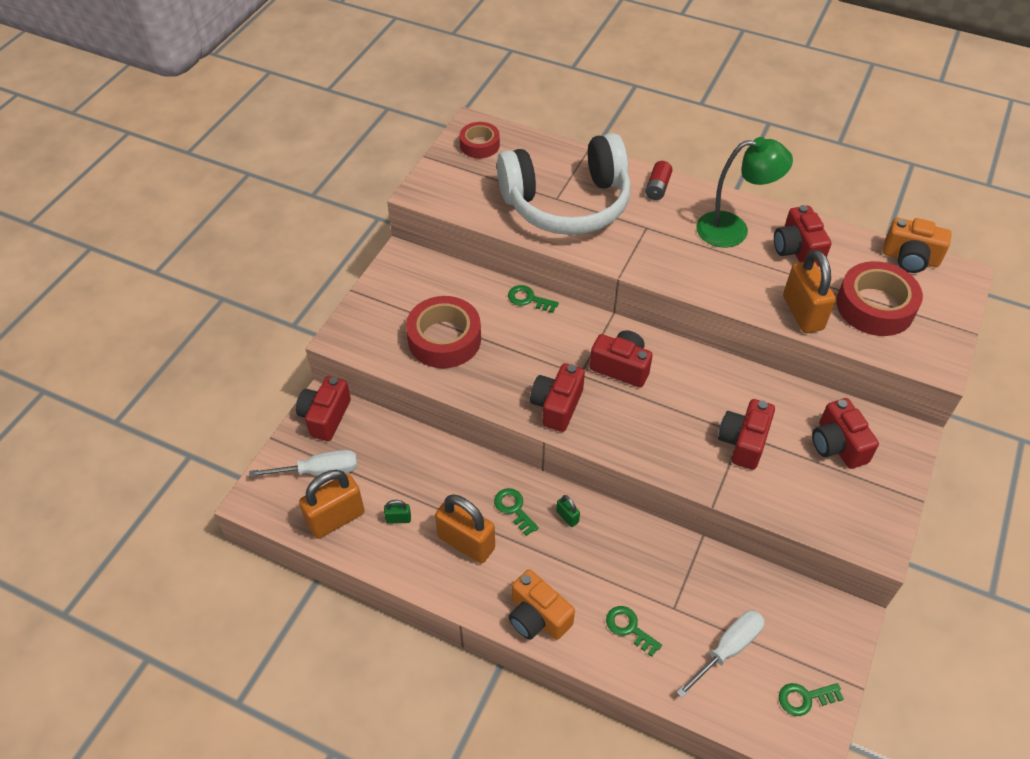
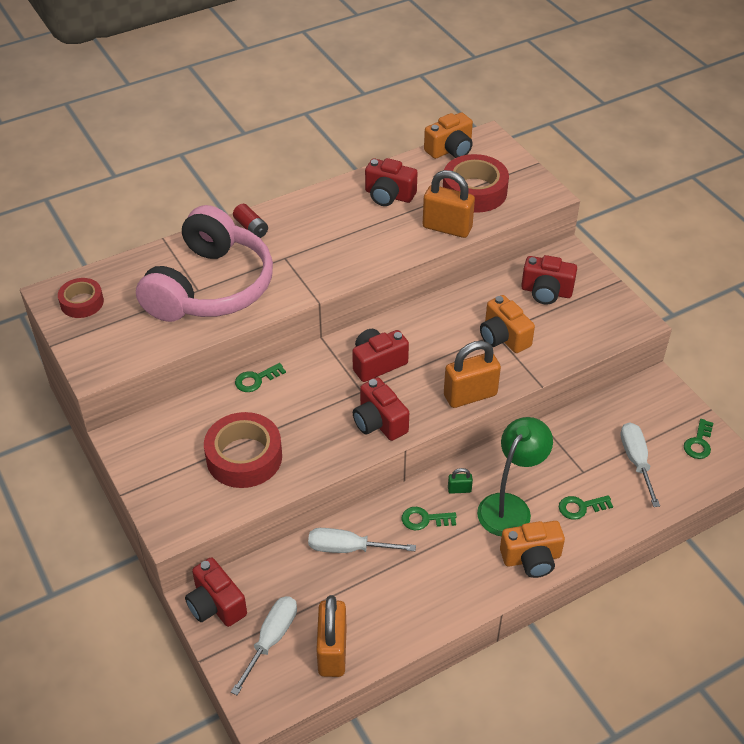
camera: 55 degrees left, 5 degrees down
green padlock [384,500,411,524] -> none
orange padlock [435,494,495,564] -> orange padlock moved to [444,341,501,408]
white headphones [497,133,631,235] -> pink headphones [136,205,273,322]
green lamp [696,137,793,248] -> green lamp moved to [477,417,553,536]
red camera [718,399,775,470] -> orange camera [480,295,535,353]
none -> white screwdriver [308,528,416,553]

